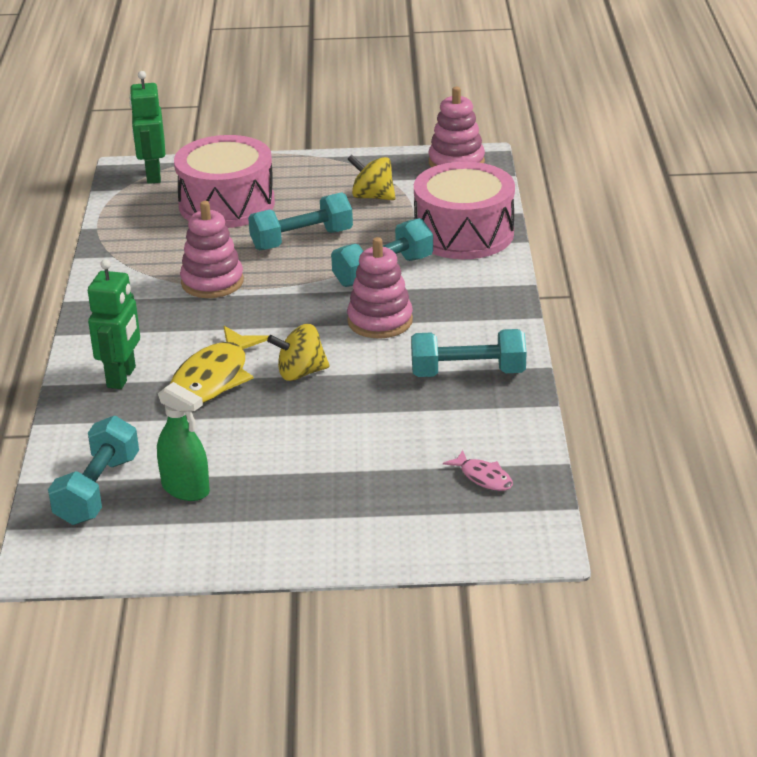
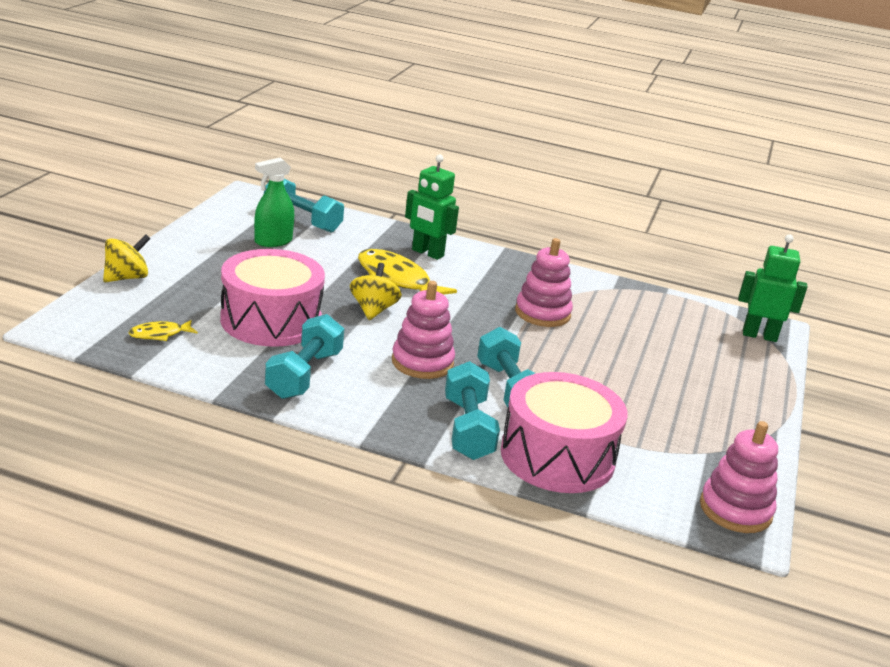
camera: 105 degrees right, 5 degrees down
pink drum [174,135,275,228] -> pink drum moved to [220,249,325,347]
turquoise dumbbell [248,192,353,250] -> turquoise dumbbell moved to [445,361,500,460]
yellow spinning top [347,155,396,200] -> yellow spinning top moved to [103,234,151,282]
pink fish [443,450,513,491] -> yellow fish [128,320,198,341]

